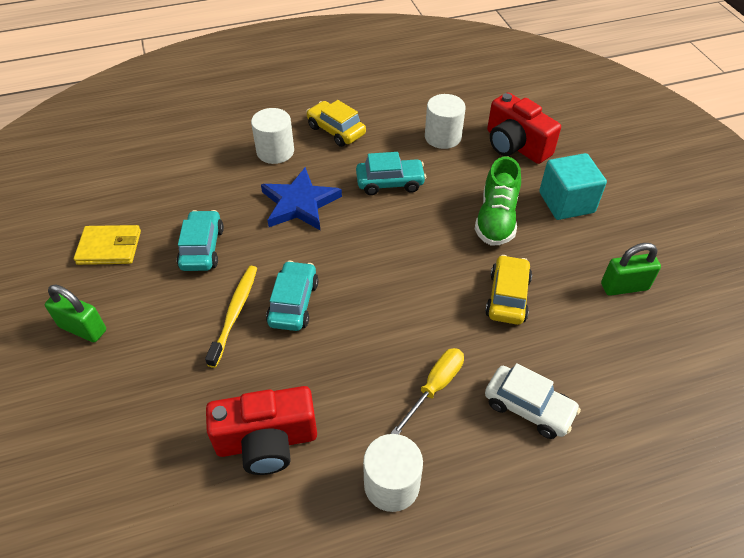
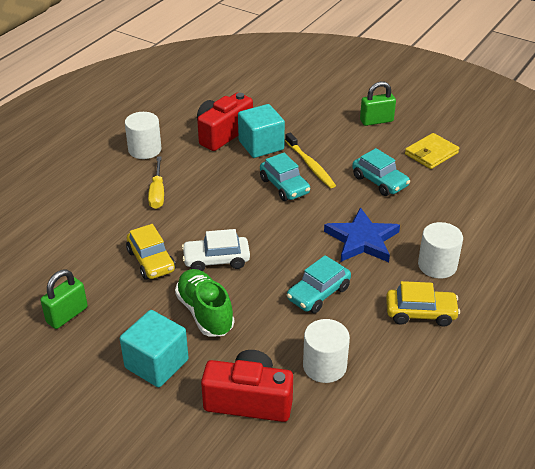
camera: 140 degrees right, 10 degrees down
white car [485,363,581,439] -> white car moved to [182,229,250,271]
none -> turquoise cube [238,104,285,158]

